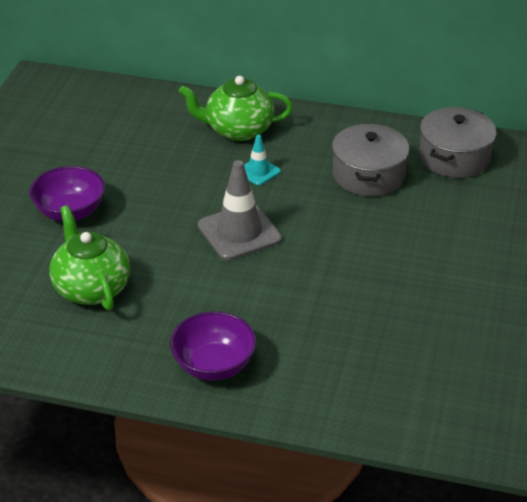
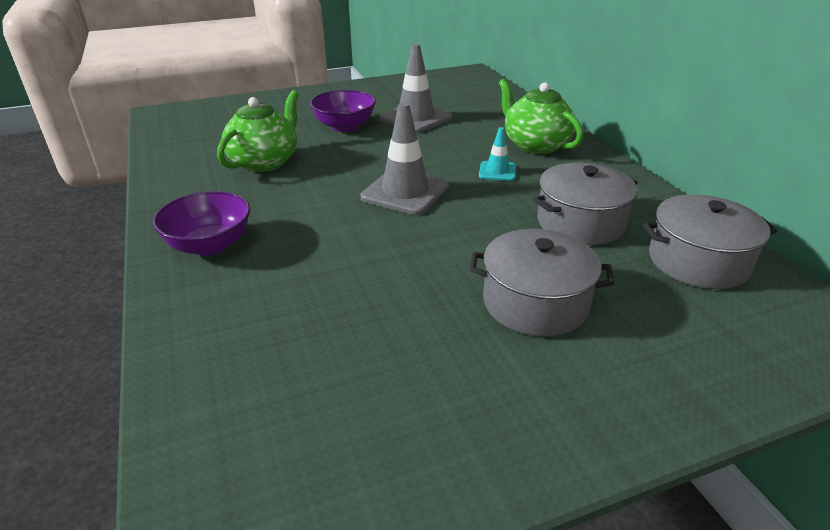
camera: 55 degrees right, 5 degrees down
none -> grey traffic cone [380,44,452,133]
none -> grey pot [470,229,614,337]

